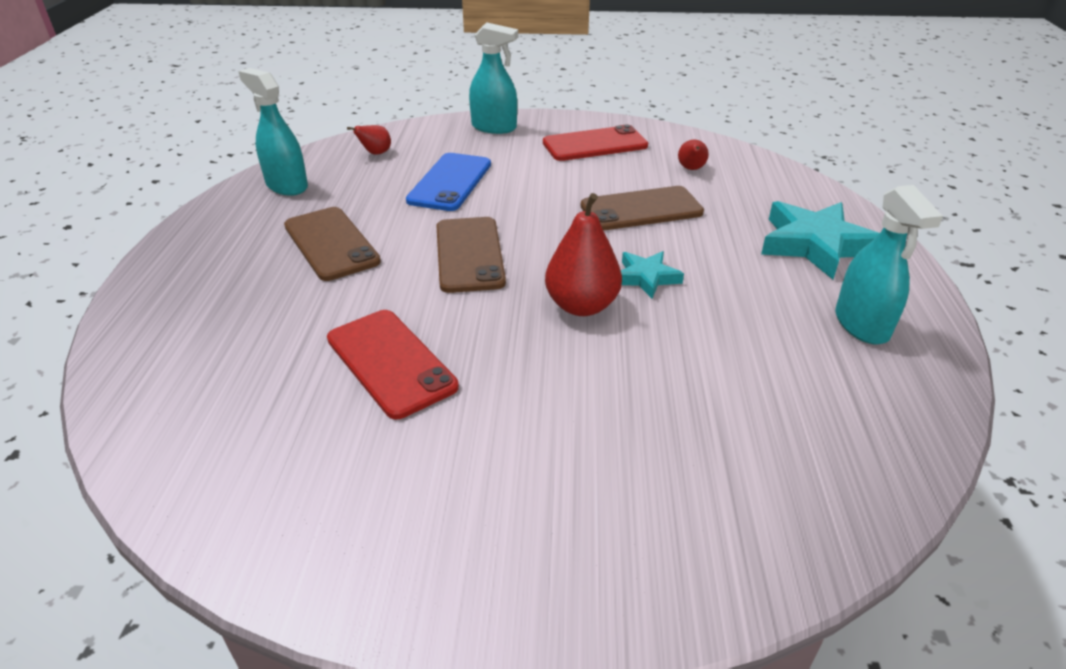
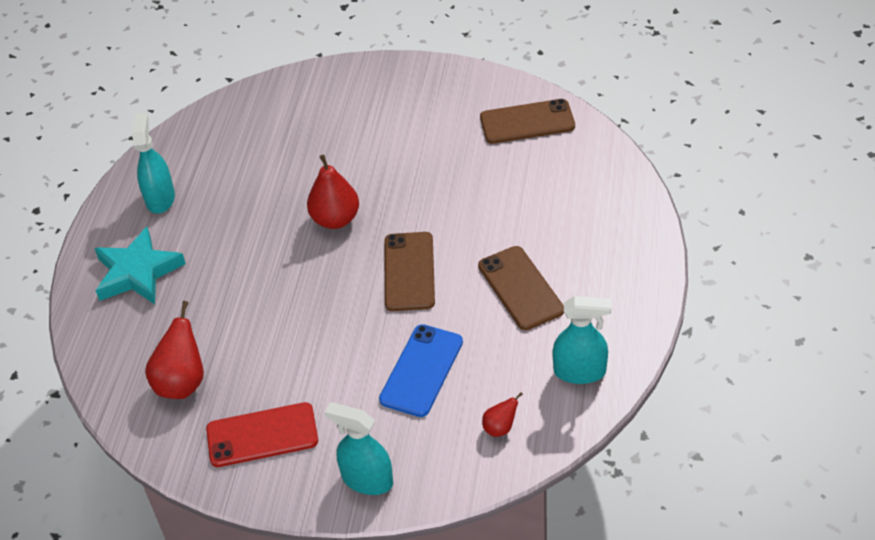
camera: 170 degrees left, 10 degrees up
turquoise spray bottle [238,68,308,196] -> turquoise spray bottle turned 45 degrees counterclockwise [552,296,611,384]
red phone [327,310,459,419] -> none
brown phone [581,186,704,230] -> brown phone moved to [480,99,575,144]
turquoise star [621,251,684,298] -> none
red pear [678,140,709,170] -> red pear [145,301,204,399], size x1.91

